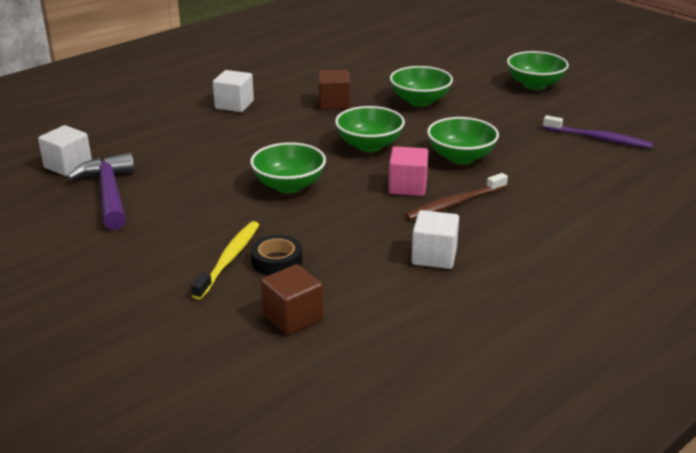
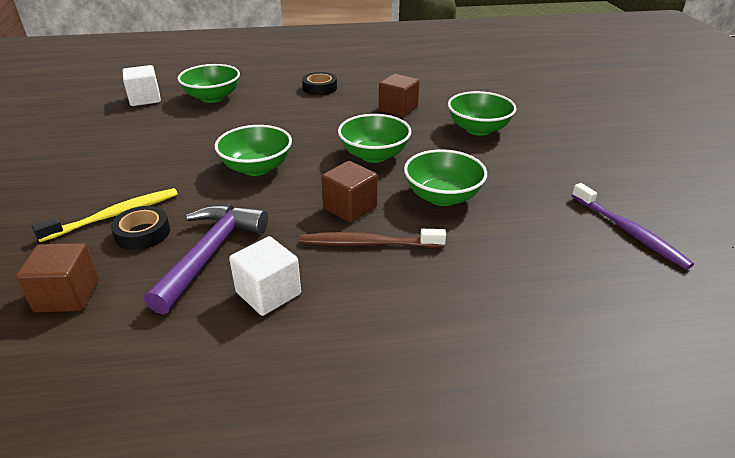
camera: 35 degrees right, 5 degrees up
purple hammer [67,153,135,230] -> purple hammer moved to [144,205,268,315]
white cube [213,70,254,112] -> black tape [302,72,337,95]
pink cube [388,146,428,196] -> brown cube [321,161,378,223]
green bowl [507,51,569,90] -> green bowl moved to [178,64,240,103]

